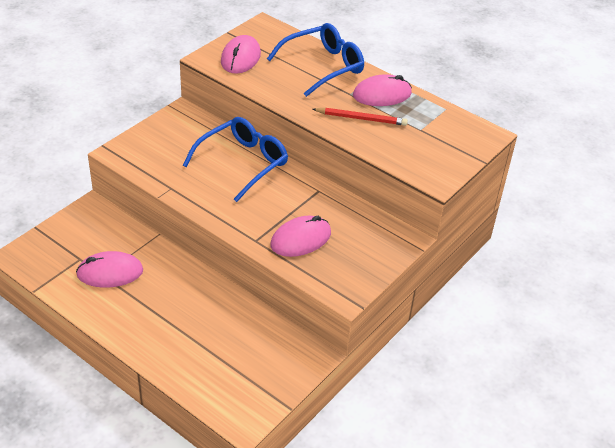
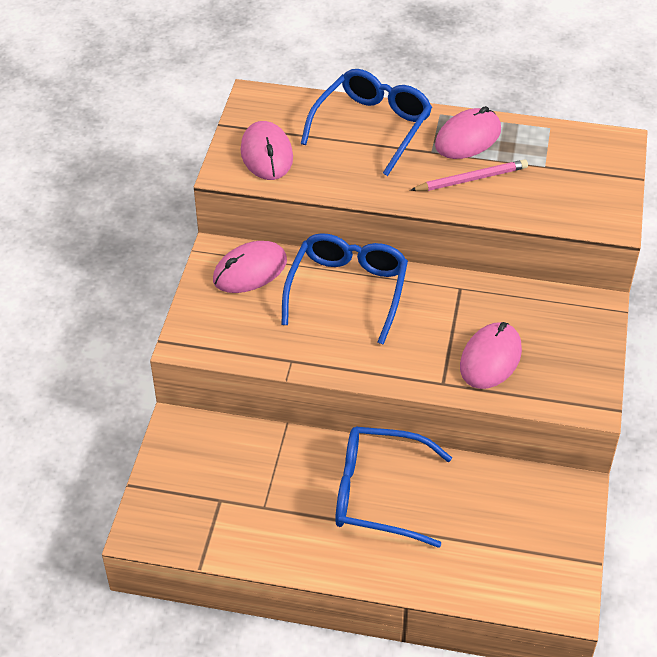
camera: 25 degrees left, 5 degrees up
pink mouse [76,251,143,288] -> pink mouse moved to [213,241,287,293]
red pencil [312,108,408,126] -> pink pencil [410,159,528,191]
none -> blue glasses [335,427,452,548]

